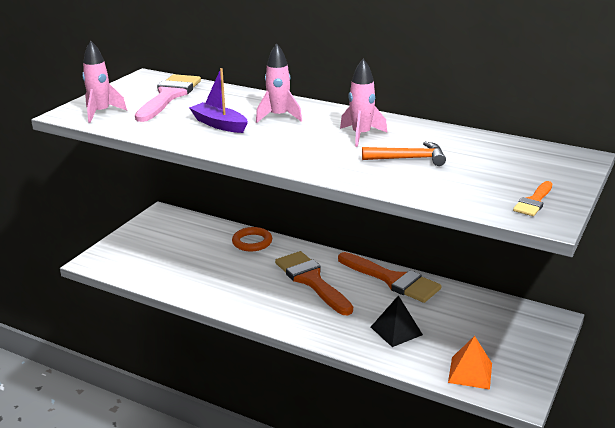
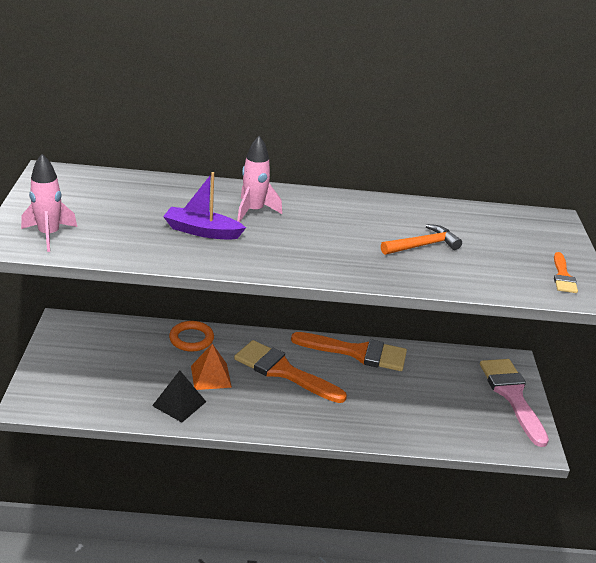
camera: 30 degrees left, 5 degrees up
pink brush [135,74,201,122] -> pink brush moved to [480,359,549,447]
pink rocket [340,59,387,147] -> none
black pyramid [371,295,423,347] -> black pyramid moved to [152,370,206,422]
orange pyramid [448,336,492,390] -> orange pyramid moved to [191,344,232,390]

